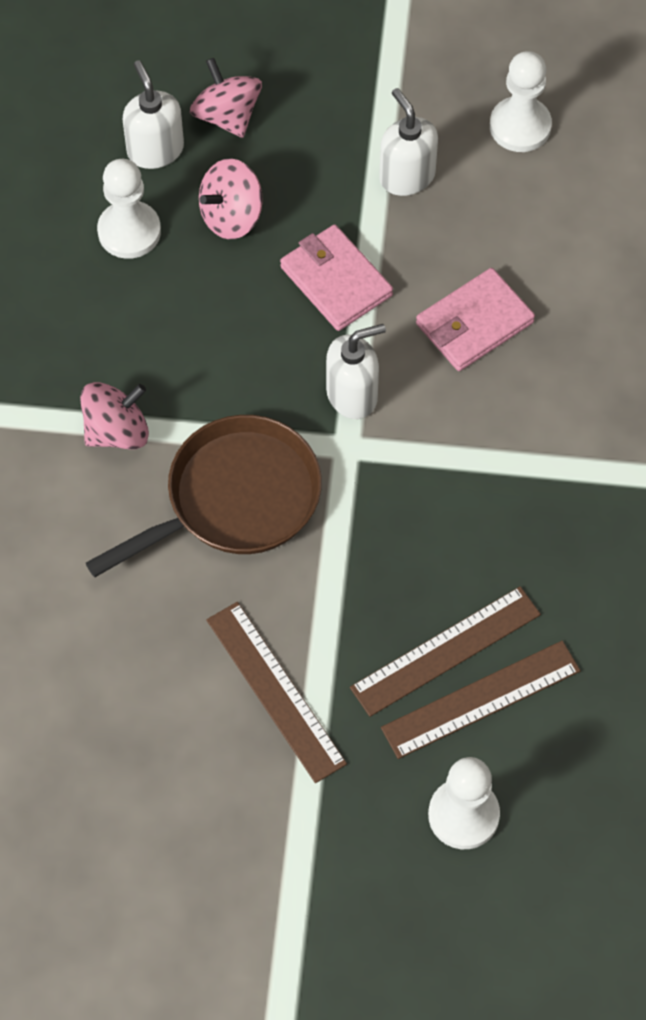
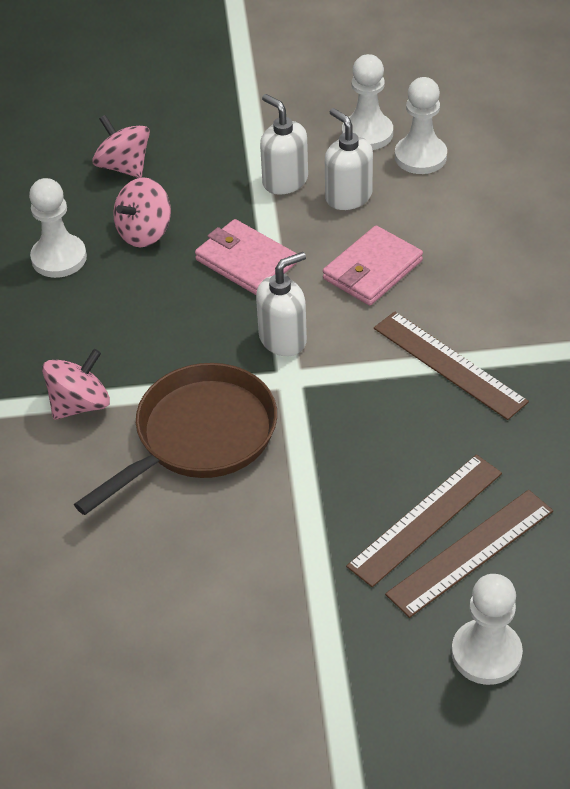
camera: 10 degrees left, 15 degrees down
white soap dispenser [123,60,184,169] -> white soap dispenser moved to [325,108,373,210]
brown ruler [206,602,347,783] -> brown ruler moved to [374,311,529,420]
none -> white pawn [395,77,447,174]

